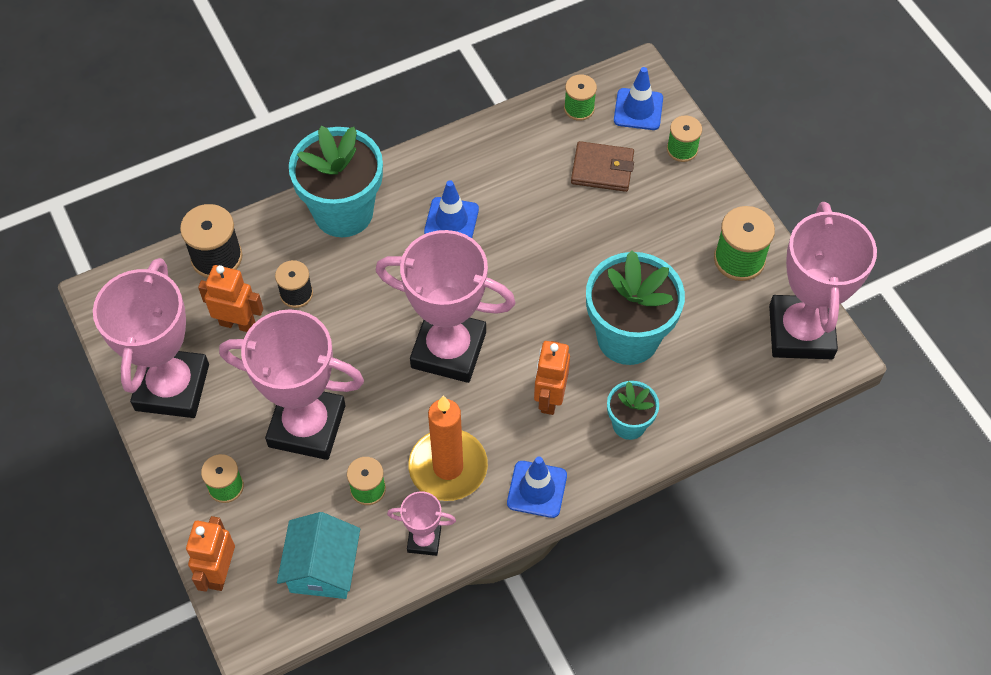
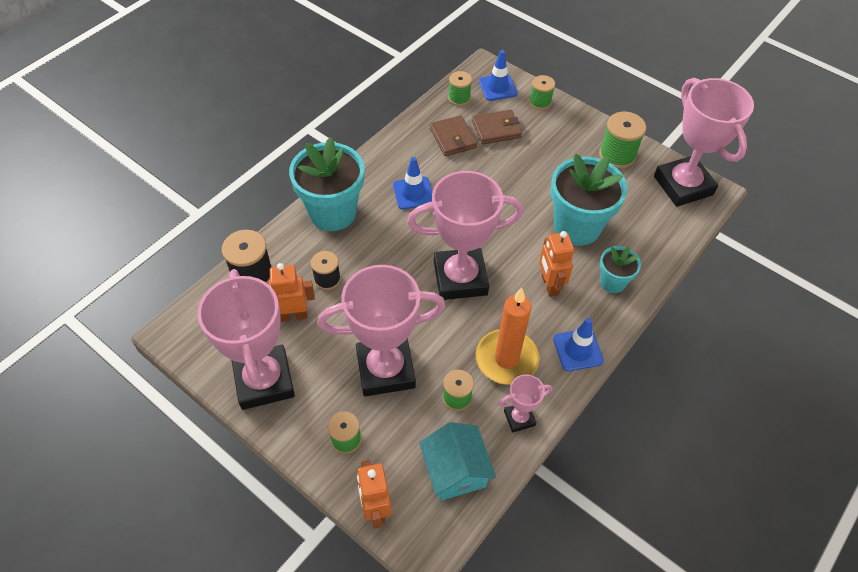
camera: 25 degrees left, 5 degrees down
none -> brown wallet [430,115,477,156]

